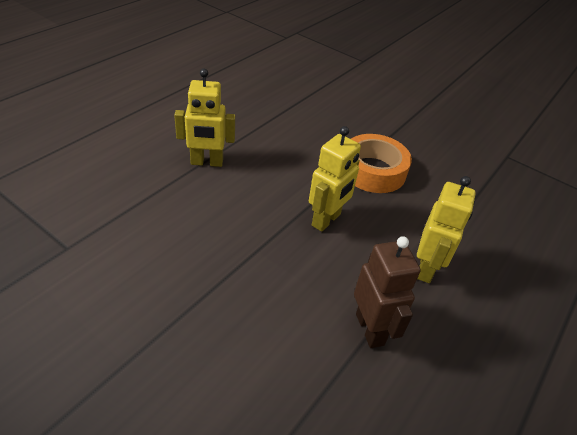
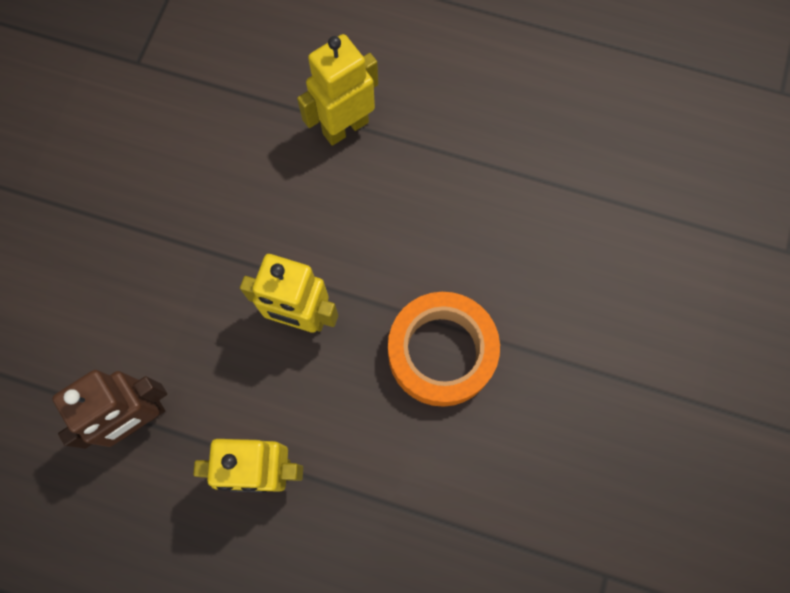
camera: 75 degrees right, 30 degrees up
yellow robot [174,69,235,167] -> yellow robot turned 75 degrees clockwise [297,34,378,146]

